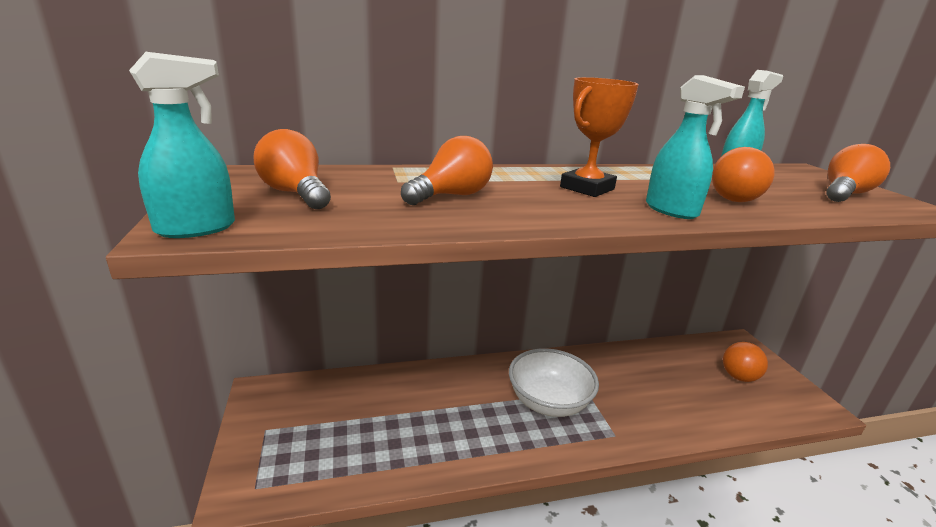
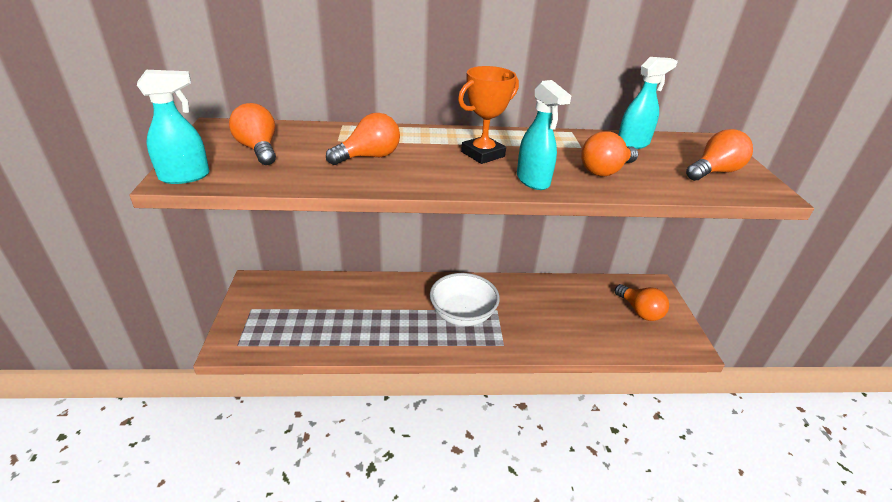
camera: 10 degrees right, 10 degrees up
orange light bulb [723,342,768,382] -> orange light bulb turned 90 degrees counterclockwise [615,284,669,321]

